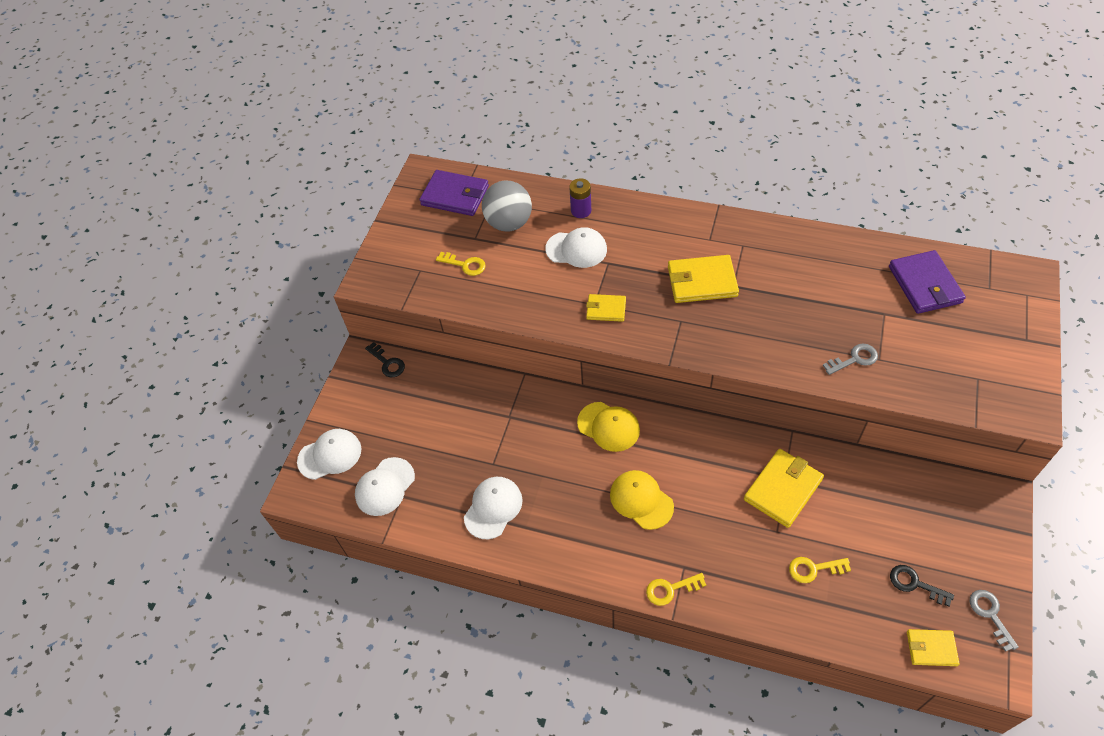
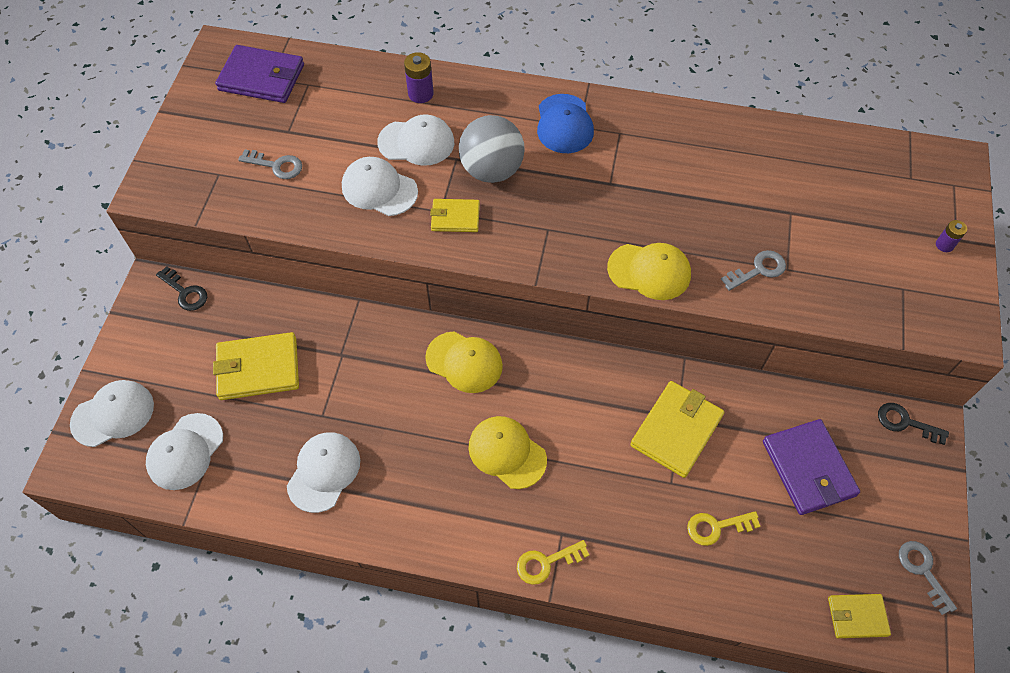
camera: 10 degrees left, 5 degrees up
yellow key [436,252,486,276] -> grey key [238,150,302,179]
grey ball [482,181,532,232] -> grey ball moved to [459,115,525,183]
yellow wallet [668,255,739,303] -> yellow wallet moved to [213,332,299,400]
purple wallet [889,250,966,314] -> purple wallet moved to [763,419,860,515]
black key [890,565,954,607] -> black key moved to [878,403,949,445]
none -> white cap [342,157,418,216]
none -> blue cap [537,94,594,153]
none -> yellow cap [607,243,691,300]
none -> purple battery [936,220,967,252]

